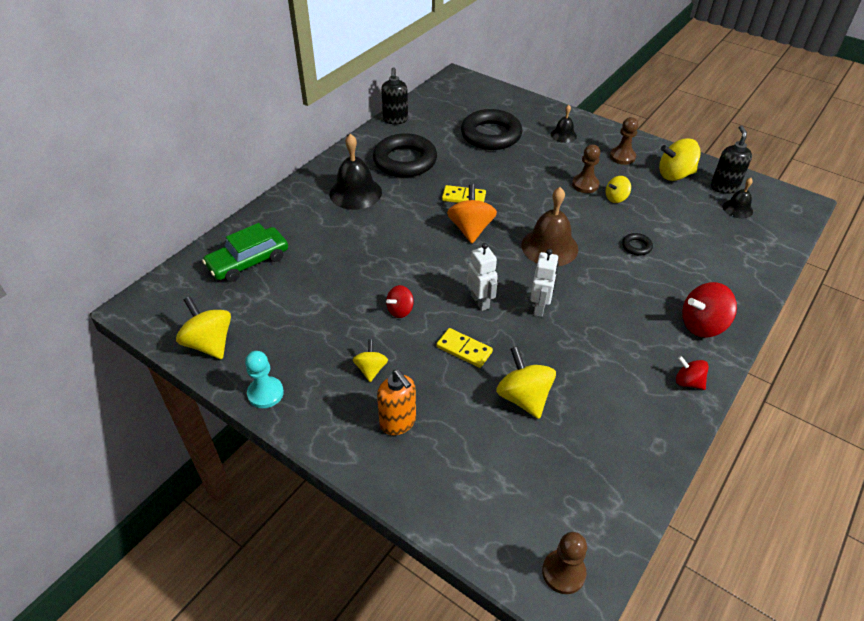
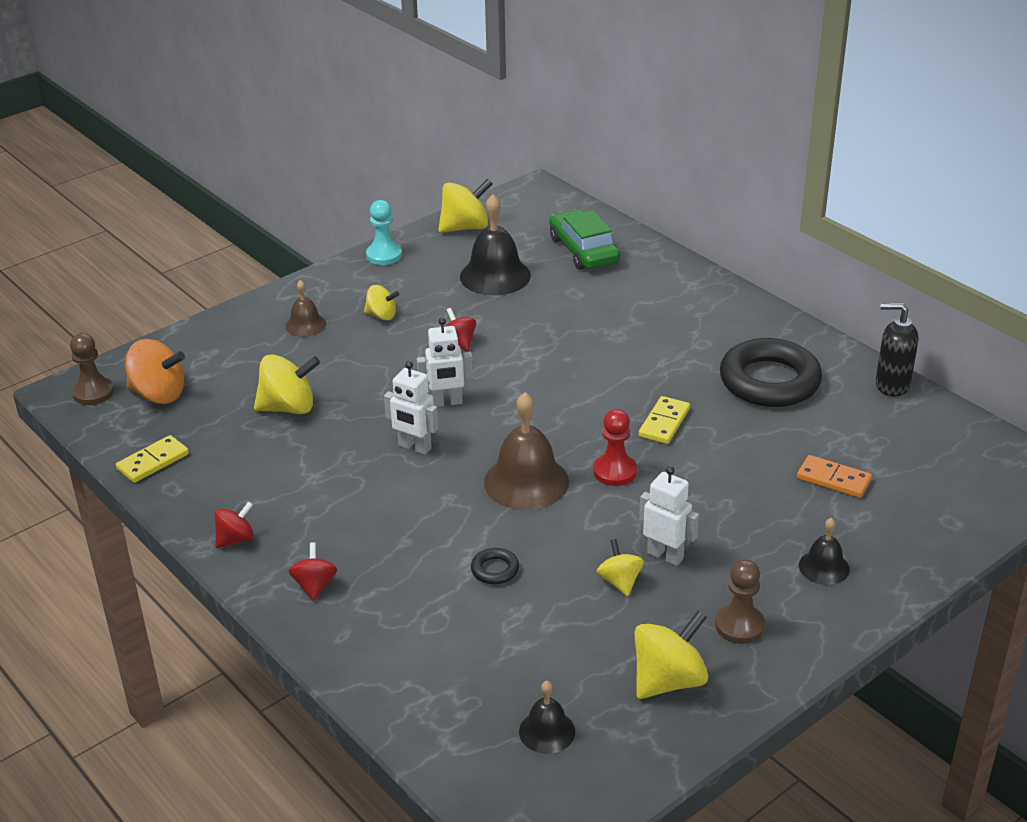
camera: 105 degrees right, 10 degrees down
black bell [330,134,382,210] -> black bell moved to [460,194,531,295]
orange soap dispenser [377,369,416,435] -> brown bell [285,280,326,337]
yellow domino [436,328,493,368] -> yellow domino moved to [116,435,189,483]
orange spinning top [447,184,497,244] -> orange spinning top moved to [125,339,185,404]
black ring [461,109,522,150] -> orange domino [797,455,872,498]
brown pawn [572,144,600,193] -> white robot [639,466,699,566]
yellow spinning top [659,138,701,181] -> yellow spinning top turned 45 degrees clockwise [634,611,708,699]
red spinning top [682,282,737,338] -> red spinning top [289,542,337,601], size x0.59
black soap dispenser [711,125,752,194] -> none
none -> red pawn [593,409,637,486]

